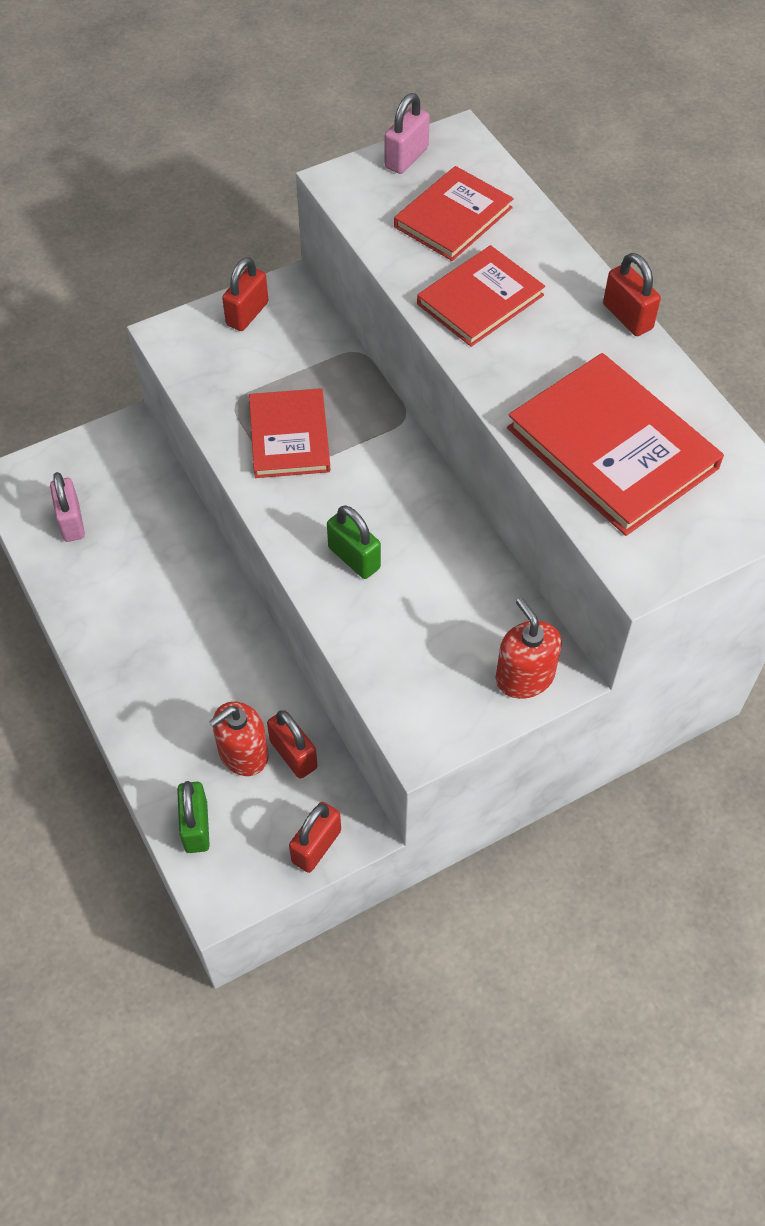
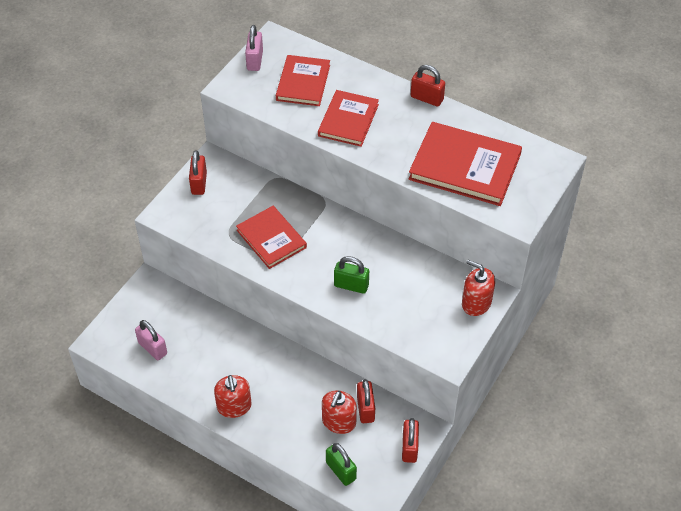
camera: 30 degrees left, 5 degrees down
red padlock [267,710,318,779] -> red padlock turned 60 degrees clockwise [357,379,375,423]
none -> red soap dispenser [214,375,252,418]

